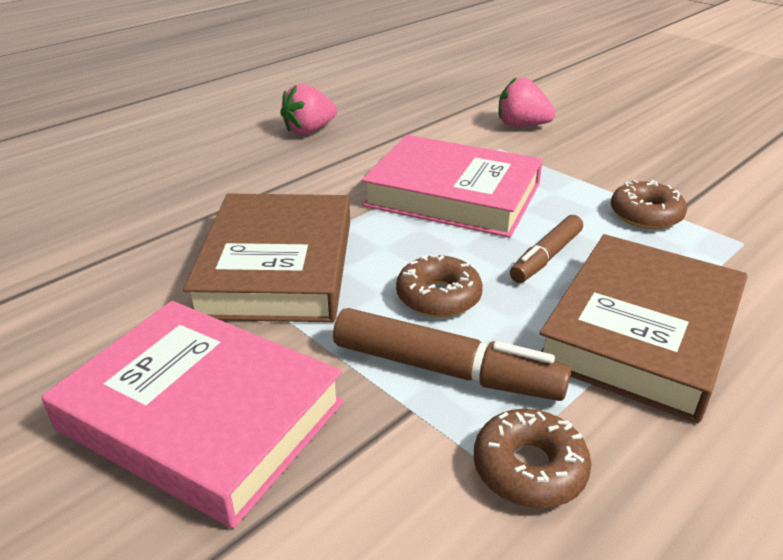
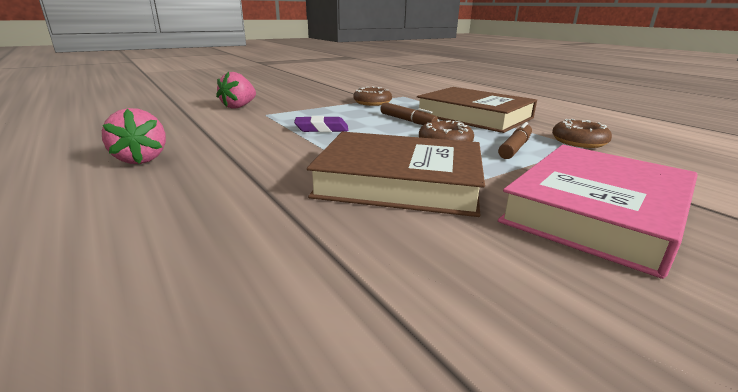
camera: 80 degrees left, 10 degrees down
brown marker [333,308,571,401] -> brown marker [498,122,532,159], size x0.64
pink book [362,135,543,238] -> purple eraser [294,116,348,132]

